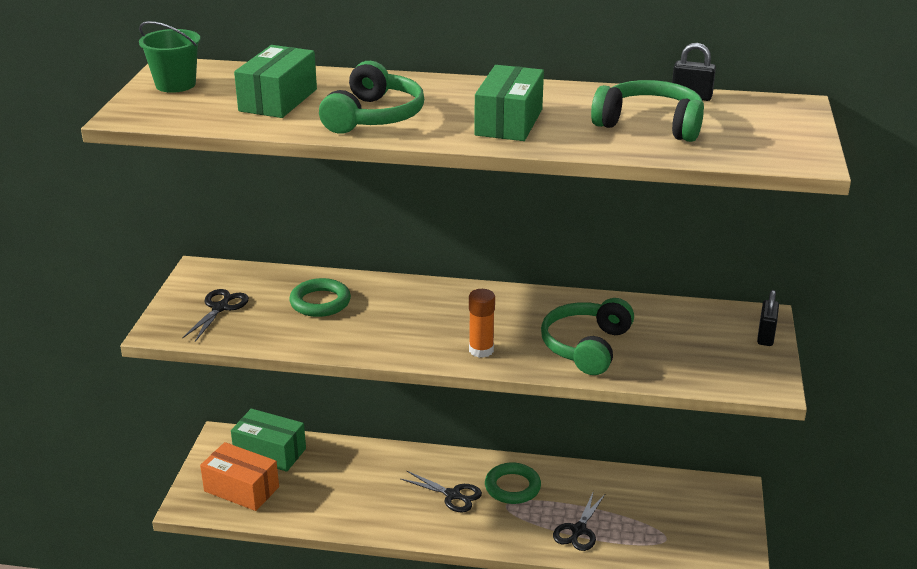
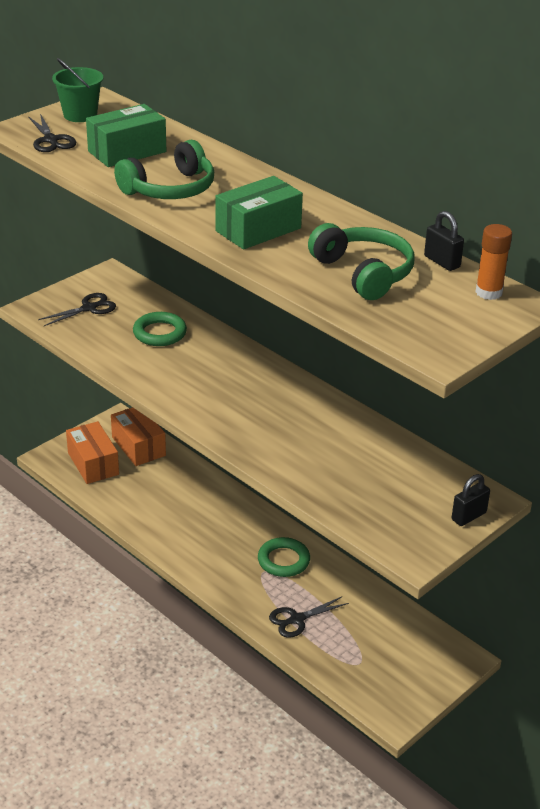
camera: 35 degrees right, 5 degrees up
green box [231,408,306,472] -> orange box [111,407,166,466]
black scissors [401,471,482,513] -> black scissors moved to [28,114,76,152]
orange glue stick [469,289,495,358] -> orange glue stick moved to [475,224,512,300]
green headphones [541,298,634,375] -> none

